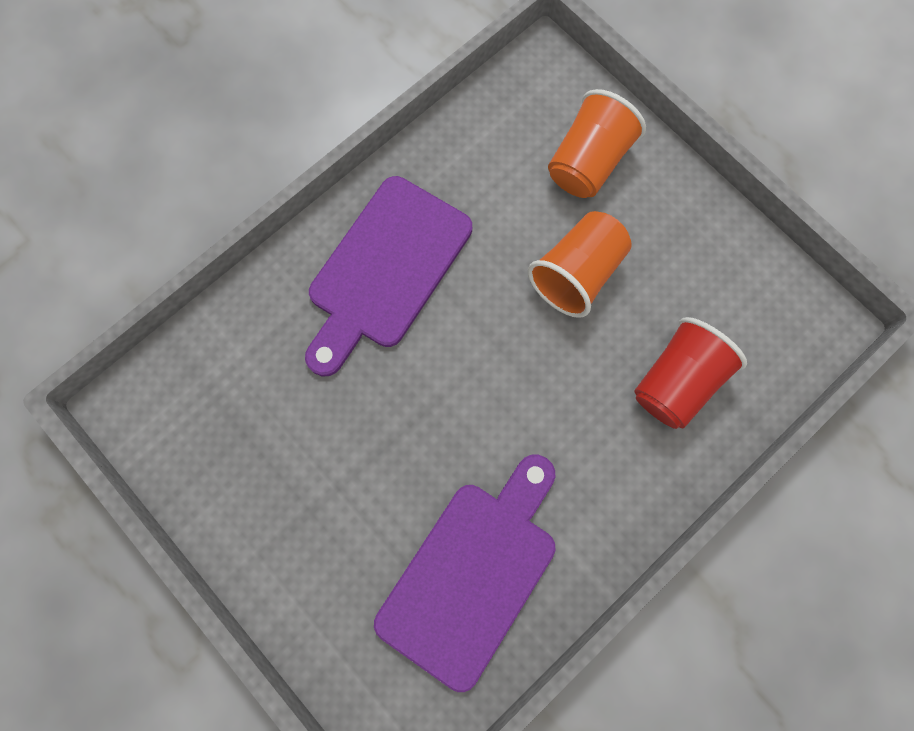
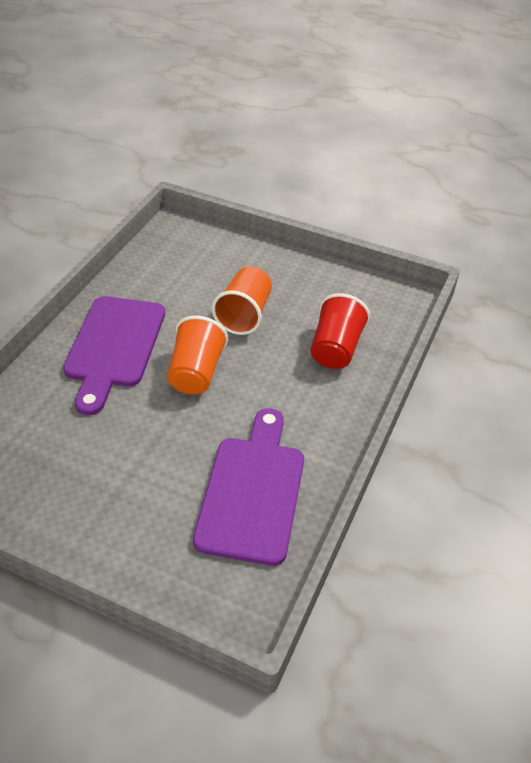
camera: 25 degrees left, 30 degrees down
orange cup [548,89,646,198] -> orange cup moved to [167,316,228,395]

